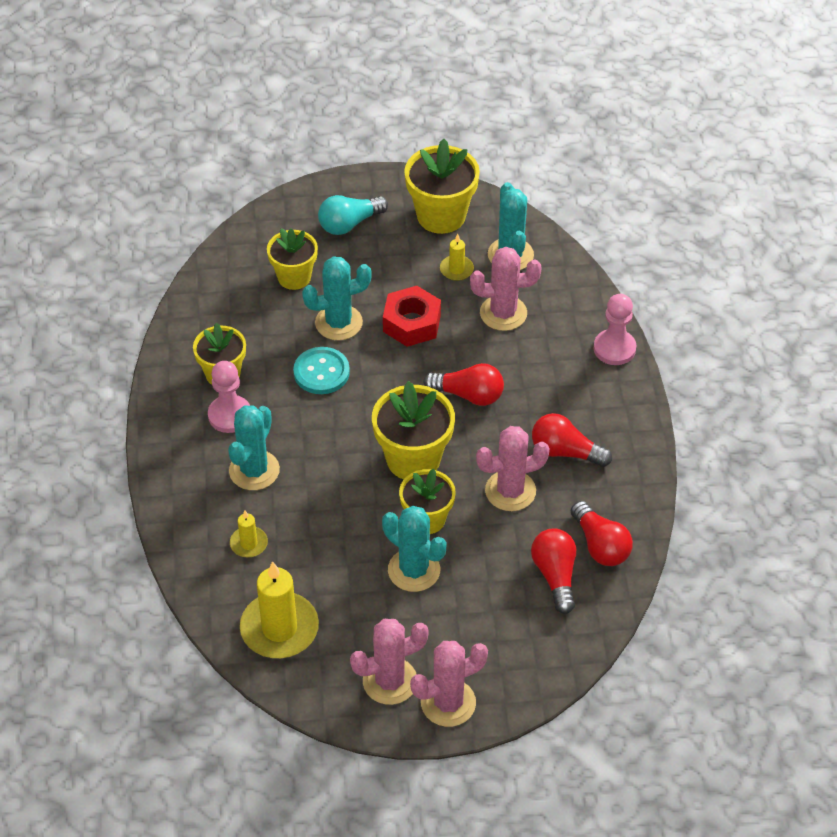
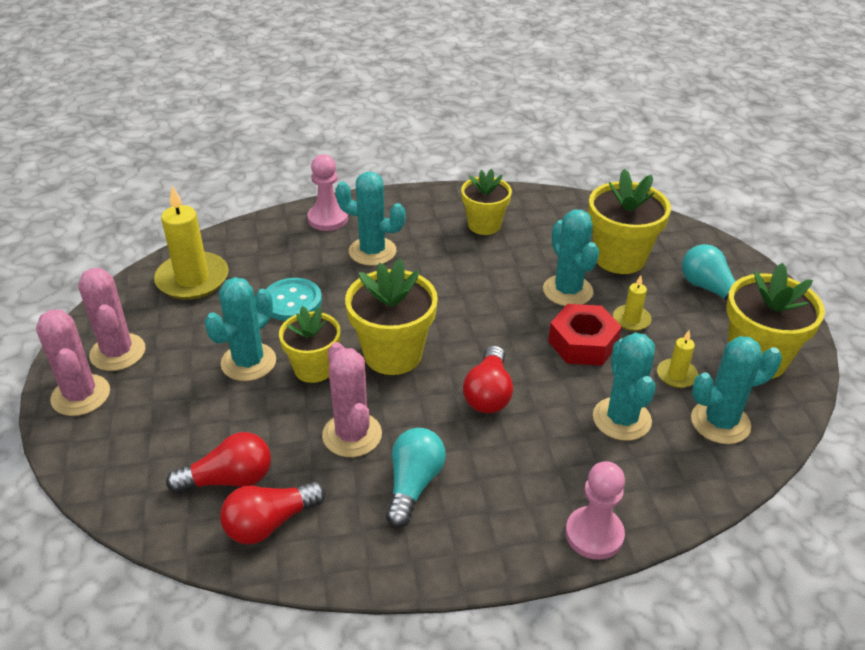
camera: 85 degrees right, 10 degrees down
pink pawn [208,361,250,433] -> pink pawn moved to [307,154,348,231]
yellow candle [230,511,268,557] -> yellow candle moved to [613,275,652,331]
yellow flower pot [267,228,318,290] -> yellow flower pot [588,169,671,274], size x1.50
turquoise button [293,347,350,394] -> turquoise button moved to [266,278,322,321]
pink cactus [470,247,541,331] -> turquoise cactus [593,333,656,441]
red light bulb [532,413,612,467] -> turquoise light bulb [386,428,446,528]

